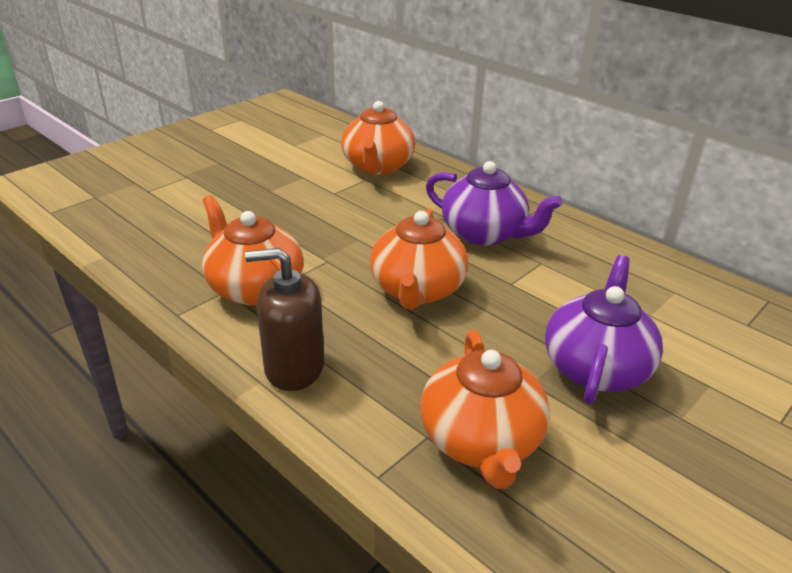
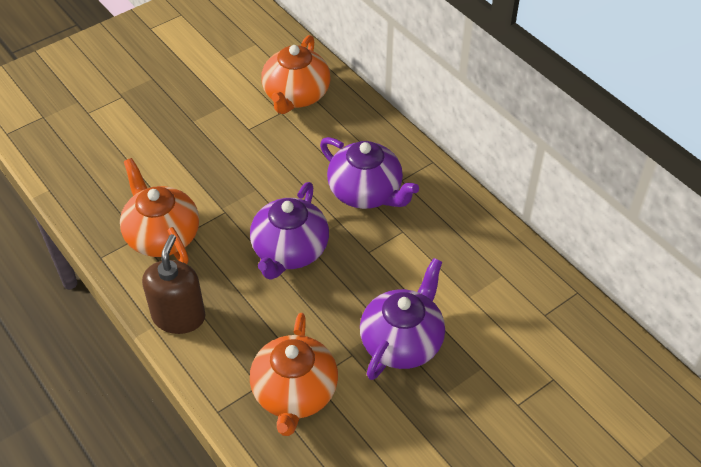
camera: 10 degrees right, 15 degrees up
brown soap dispenser [245,248,324,391] -> brown soap dispenser turned 90 degrees clockwise [142,234,206,334]
orange teapot [370,209,468,310] -> purple teapot [250,182,329,280]

